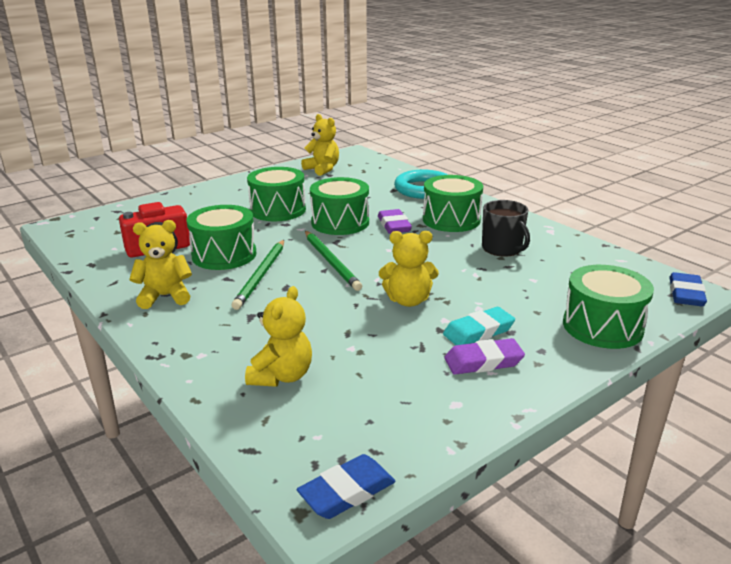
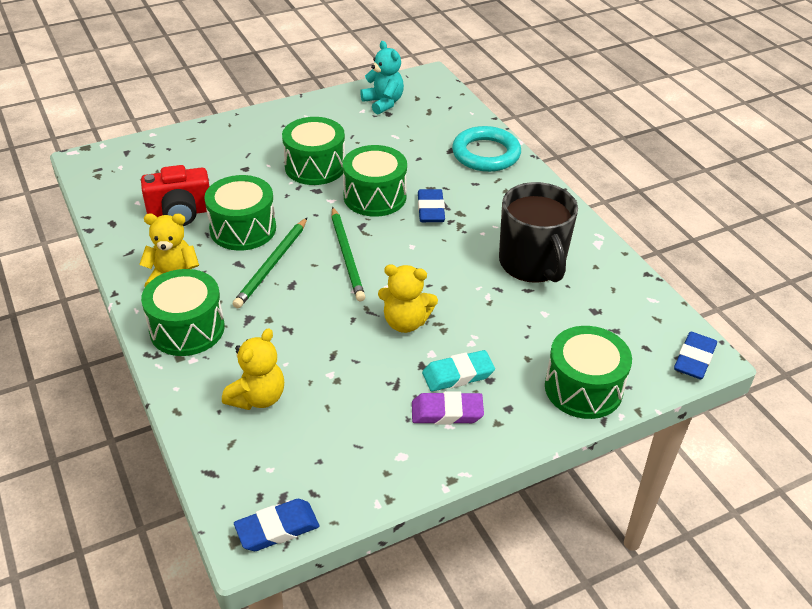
camera: 10 degrees right, 15 degrees up
yellow teddy bear [301,114,339,176] -> turquoise teddy bear [360,41,404,115]
purple eraser [378,209,412,234] -> blue eraser [418,189,445,222]
green drum [423,175,483,232] -> green drum moved to [141,269,225,356]
black mug [482,200,530,257] -> black mug [499,182,578,283], size x1.54

